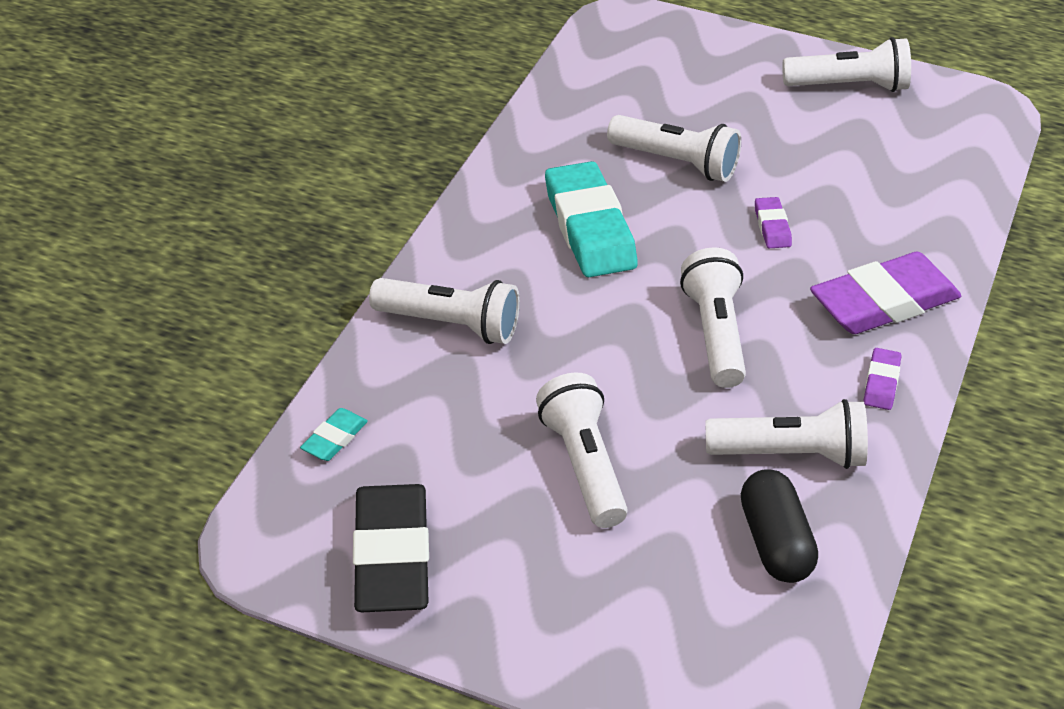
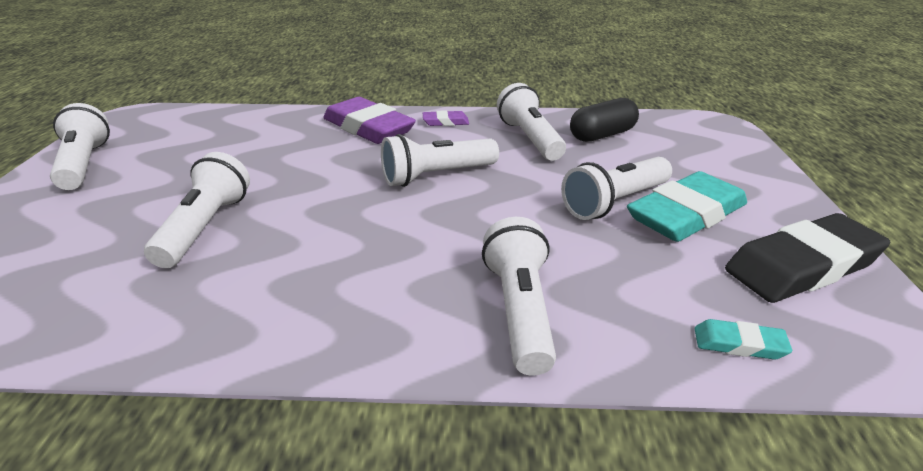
camera: 110 degrees left, 10 degrees down
turquoise eraser [545,161,638,277] -> turquoise eraser moved to [627,171,747,242]
purple eraser [755,197,792,248] -> none

